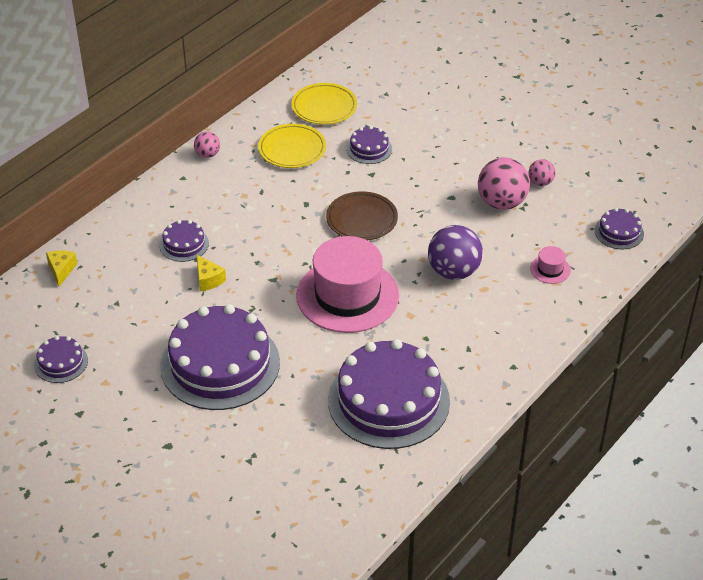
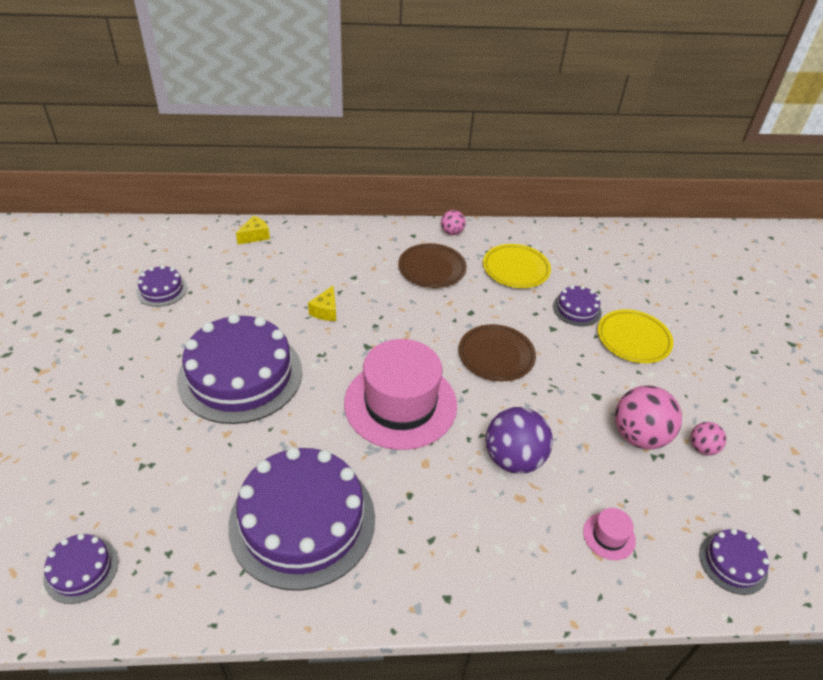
camera: 45 degrees right, 0 degrees up
purple cake [159,220,209,262] -> purple cake moved to [43,533,118,604]
yellow plate [291,83,357,125] -> yellow plate moved to [598,309,674,363]
none -> brown plate [398,243,467,288]

